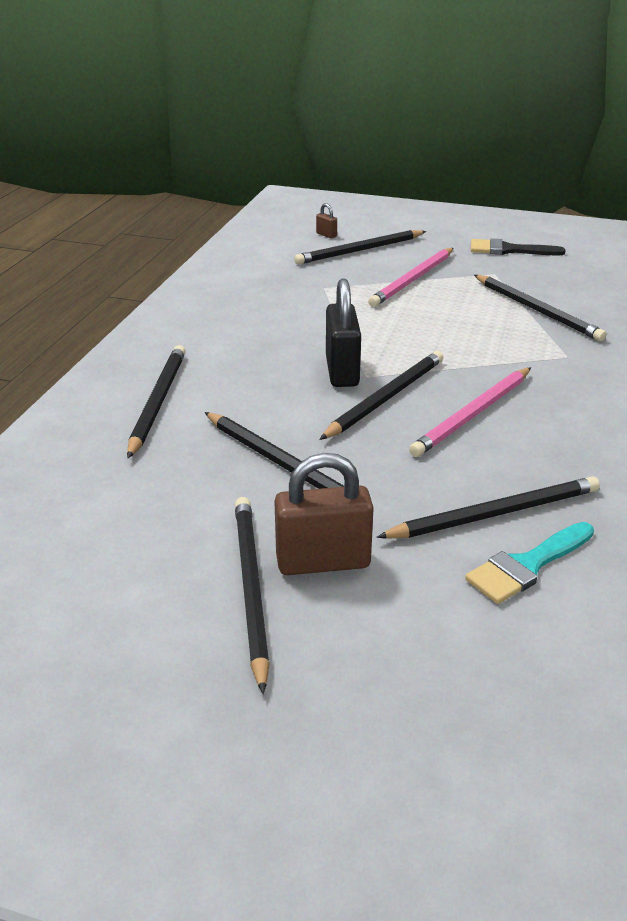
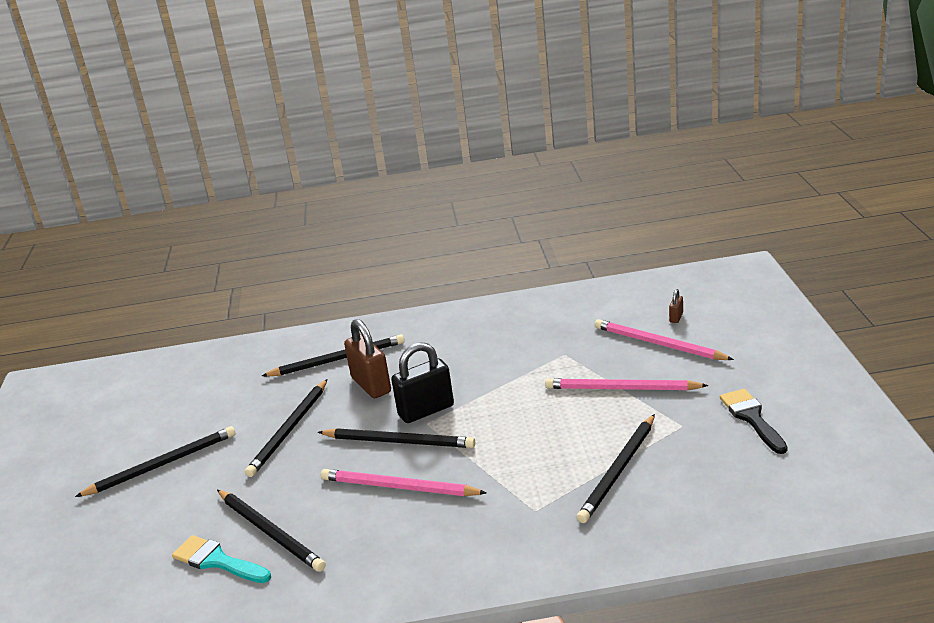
camera: 70 degrees right, 5 degrees down
brown padlock [274,453,374,575] -> brown padlock moved to [344,319,391,399]
black pencil [294,230,426,265] -> pink pencil [595,319,734,360]

